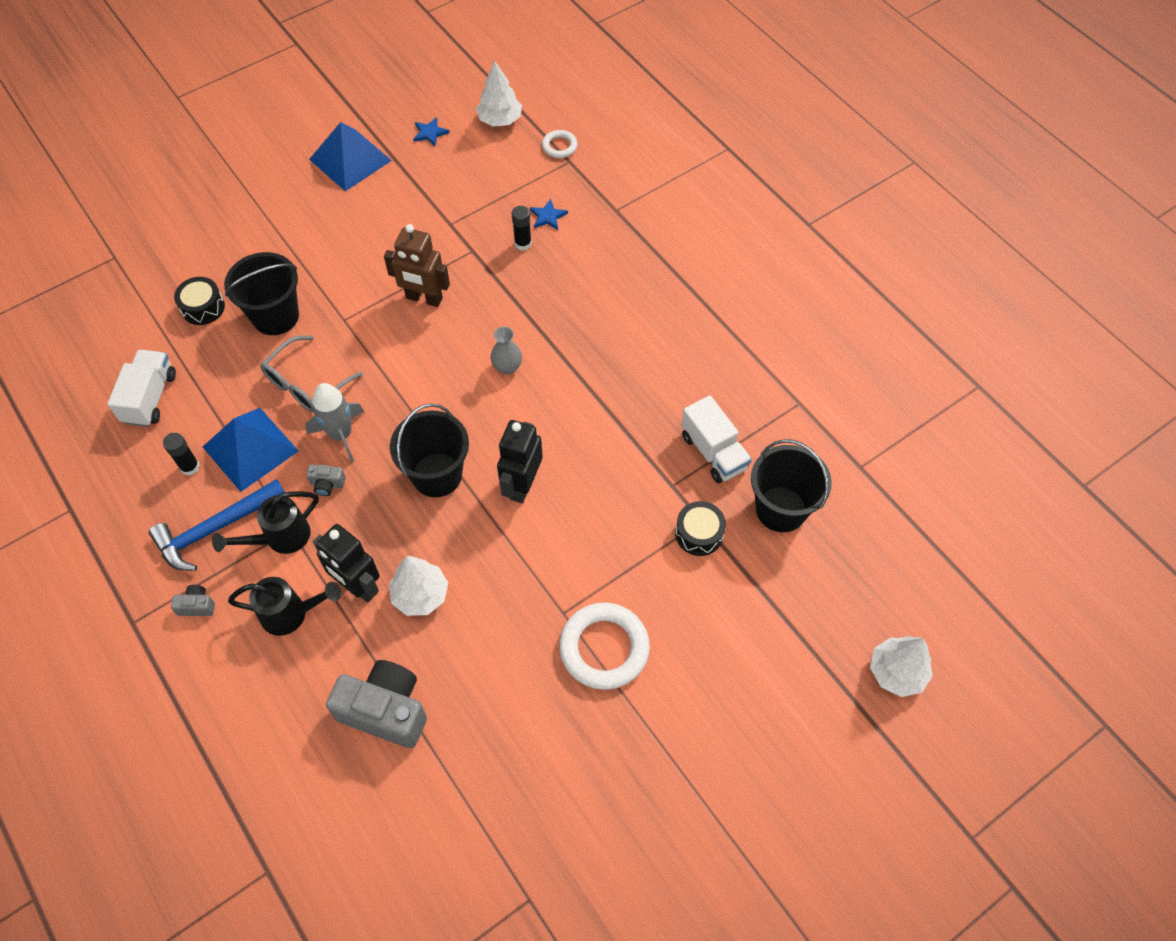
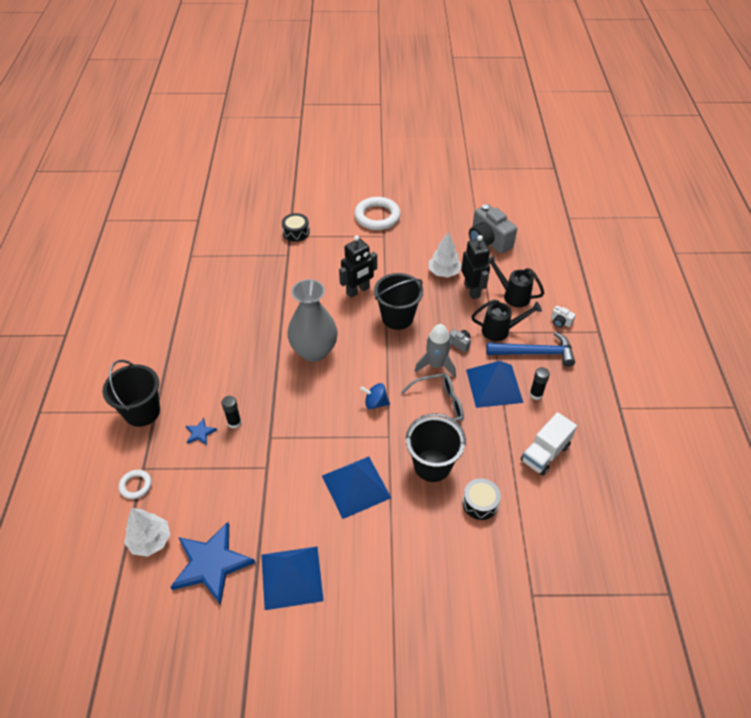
camera: 145 degrees left, 10 degrees down
grey camera [171,585,215,616] -> white camera [551,306,576,328]
brown robot [384,224,450,307] -> none
blue star [413,117,449,146] -> blue star [170,522,255,605], size x2.30
grey vase [490,326,522,374] -> grey vase [287,279,338,362], size x2.25
white truck [681,395,752,483] -> none
black bucket [751,439,832,532] -> black bucket moved to [103,360,160,427]
white tree [870,636,933,697] -> none
none -> blue pyramid [322,457,391,519]
none -> blue spinning top [360,383,390,409]

